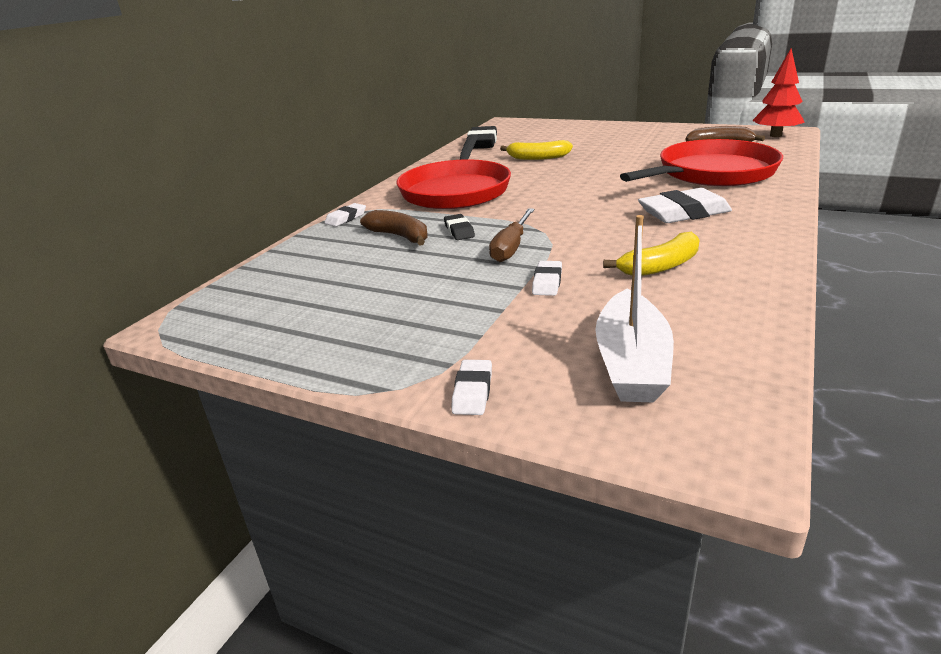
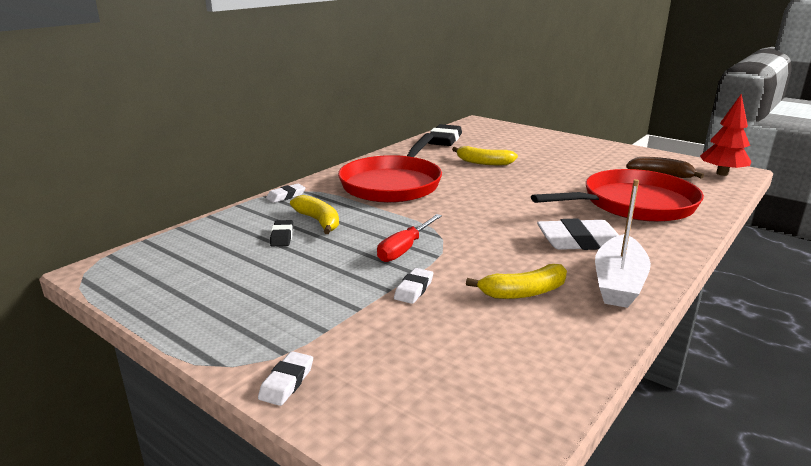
camera: 10 degrees right, 5 degrees down
brown banana [360,210,428,246] -> yellow banana [290,195,339,234]
black eraser [444,214,475,240] -> black eraser moved to [270,220,293,246]
brown screwdriver [489,208,534,262] -> red screwdriver [377,214,442,262]
white boat [595,215,674,403] -> white boat moved to [595,179,651,308]

